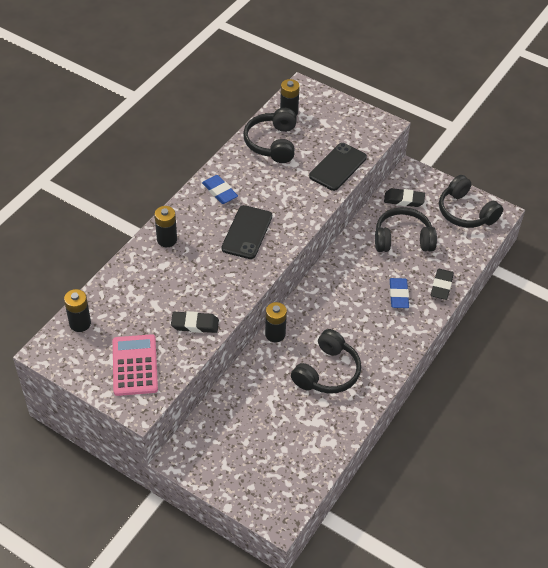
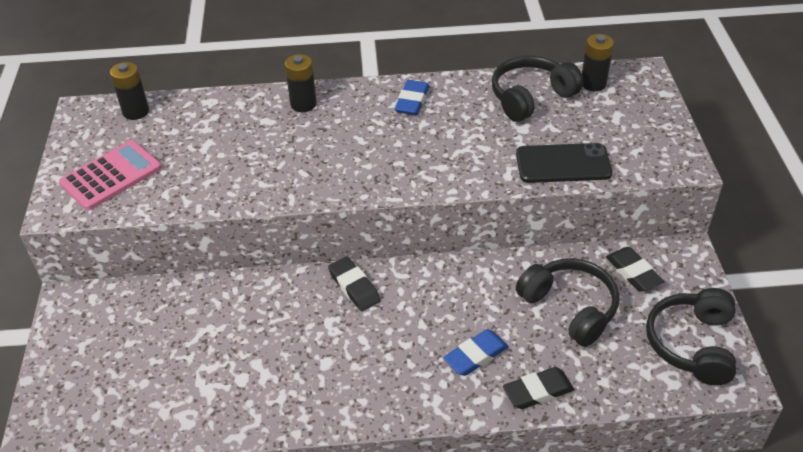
camera: 55 degrees right, 5 degrees down
black eraser [171,311,219,333] -> black eraser moved to [328,257,381,311]
black phone [221,205,272,259] -> none
black battery [265,302,287,342] -> none
black headphones [291,329,361,394] -> none

